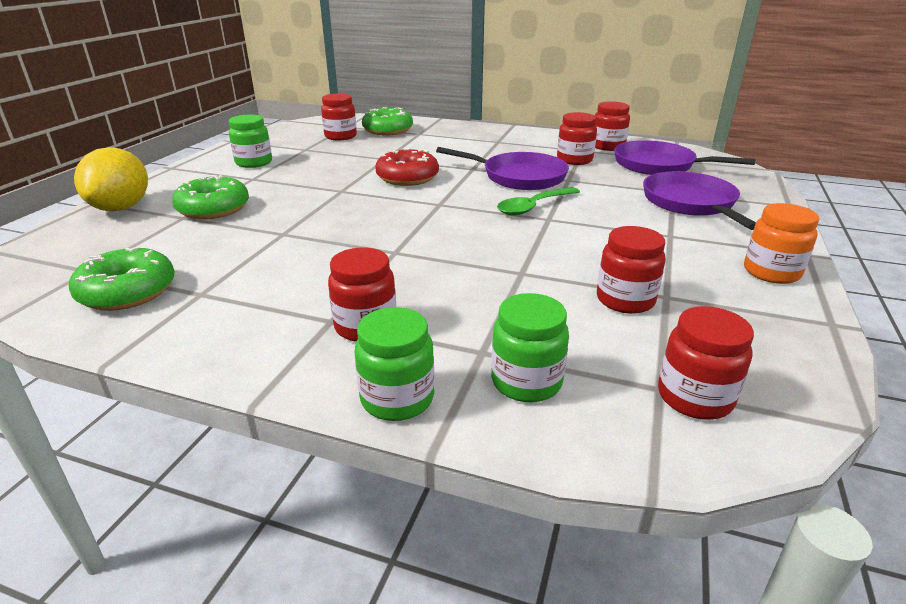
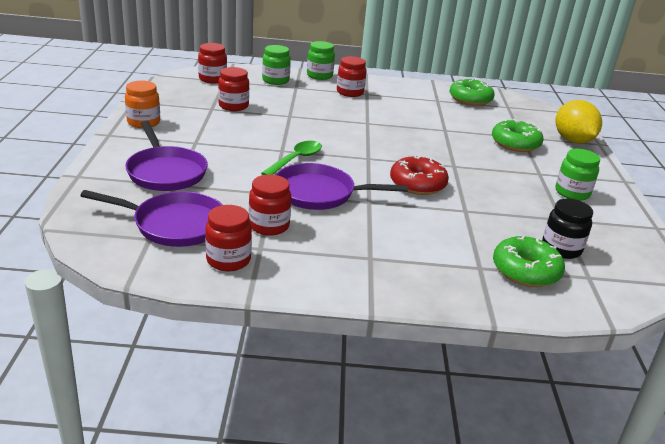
camera: 160 degrees right, 0 degrees up
red jar [321,93,357,140] -> black jar [542,198,593,259]

